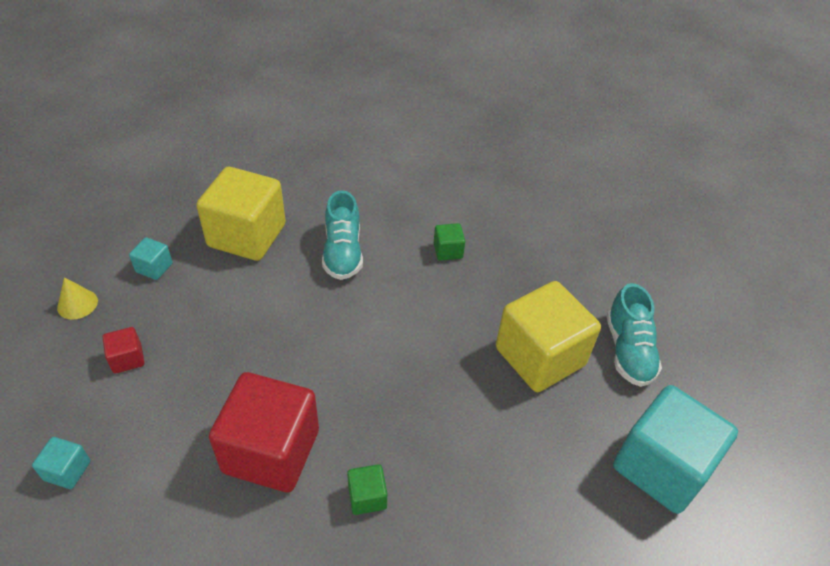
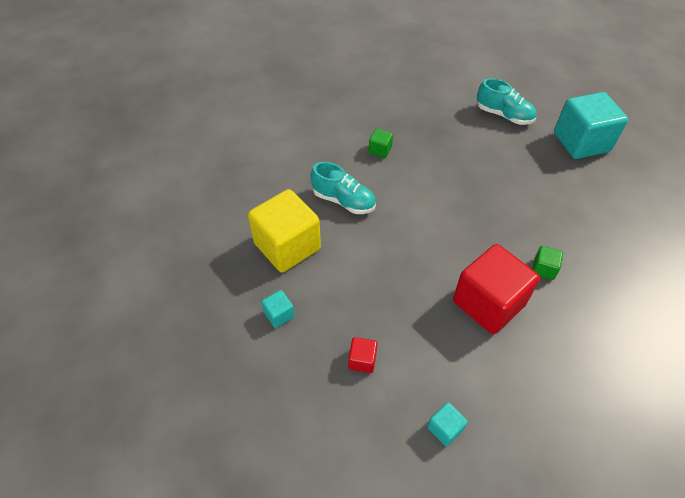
camera: 55 degrees left, 5 degrees up
yellow cone [57,277,98,320] -> none
yellow cube [496,281,601,392] -> none

